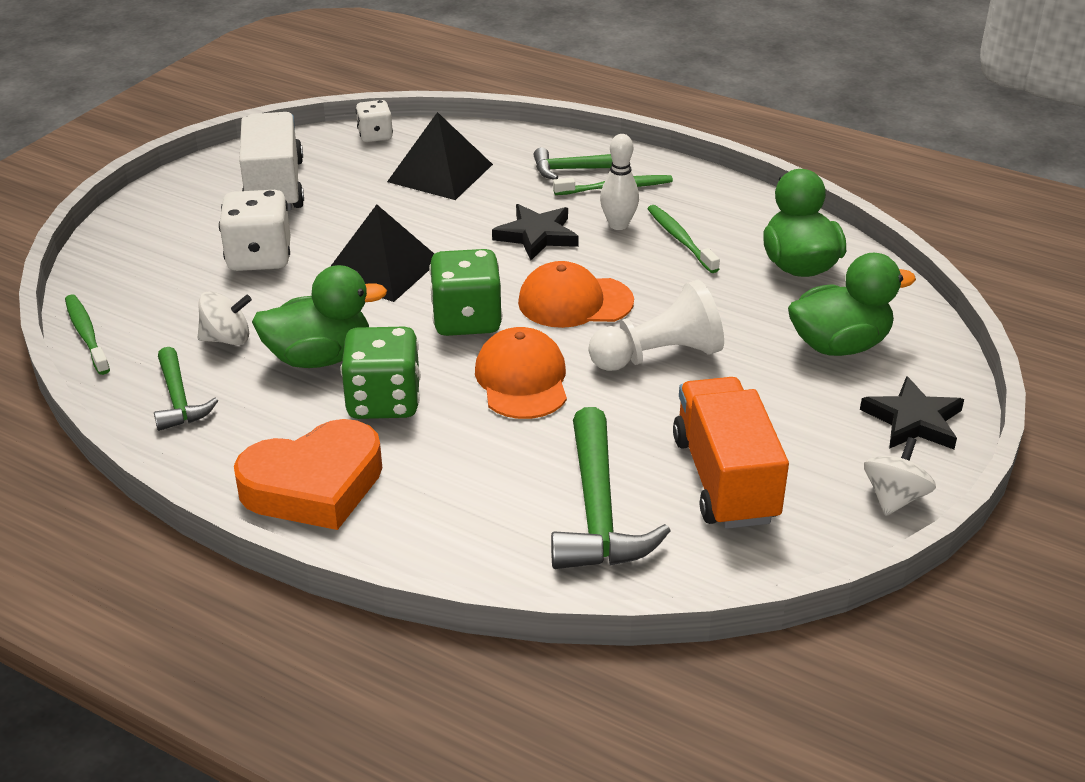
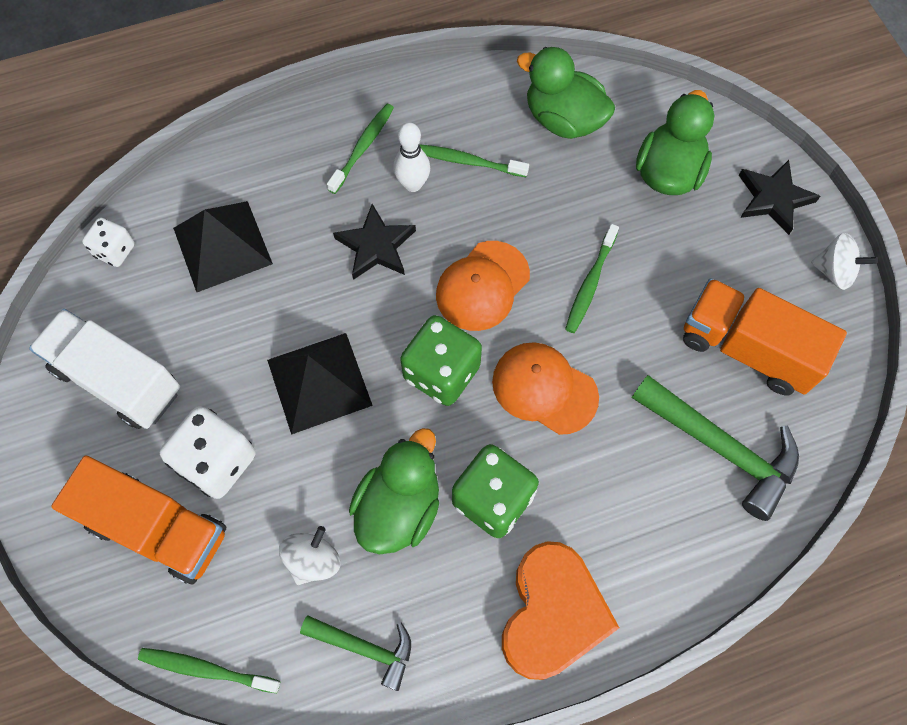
camera: 50 degrees left, 30 degrees up
green hammer [534,147,612,180] -> none
white pawn [588,280,724,371] -> green toothbrush [565,224,619,333]
white spinning top [864,437,936,516] -> white spinning top turned 135 degrees clockwise [811,233,878,290]
none -> orange truck [51,456,226,584]

